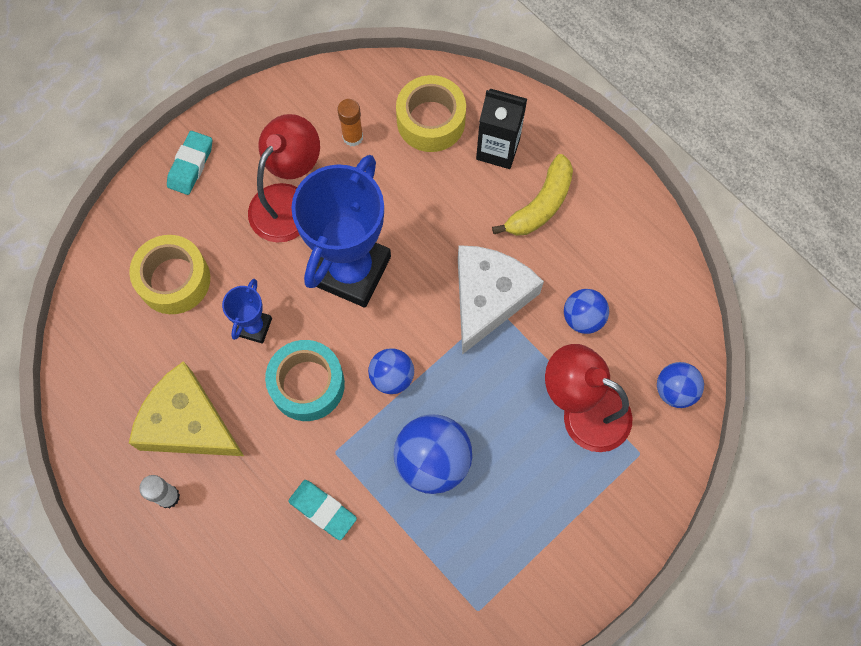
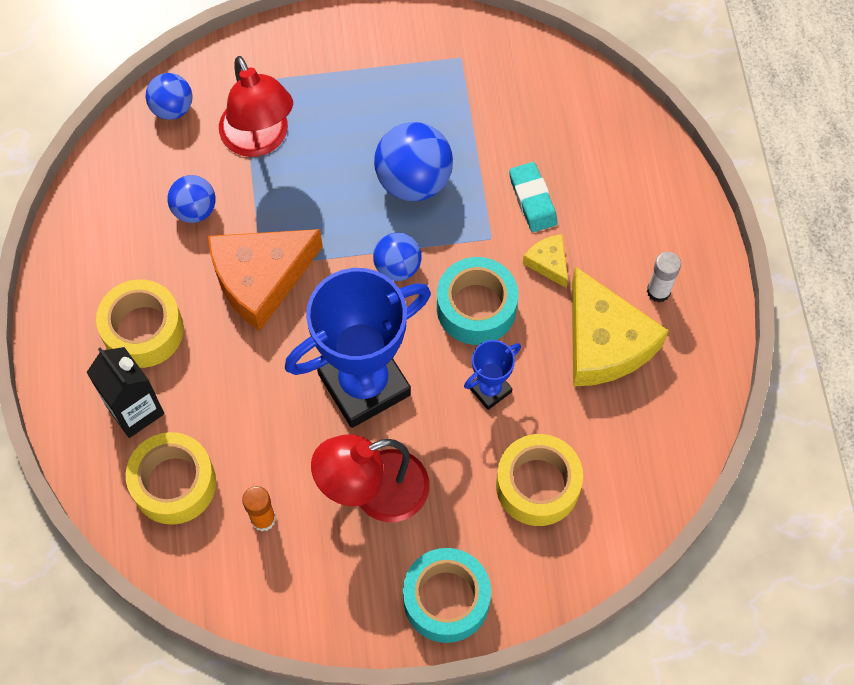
camera: 145 degrees left, 5 degrees down
turquoise eraser [167,131,212,195] -> turquoise tape [403,548,491,643]
white cheese [458,245,544,354] -> orange cheese [208,229,323,331]
yellow banana [492,154,573,236] -> yellow tape [96,279,184,368]
none -> yellow cheese [523,234,568,288]

